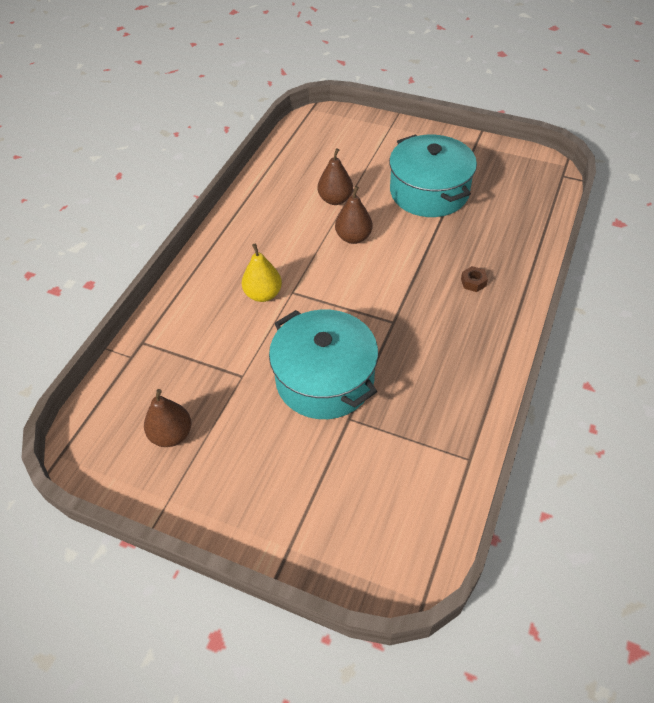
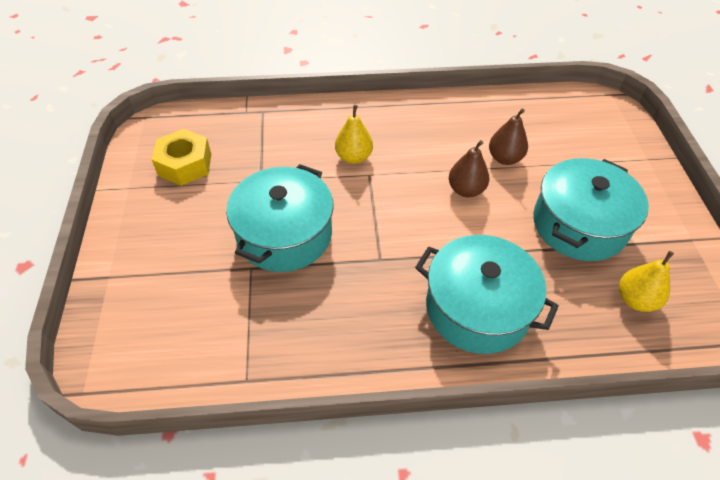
camera: 60 degrees right, 0 degrees up
brown pear [144,389,192,447] -> yellow nut [152,129,211,186]
brown nut [461,266,488,292] -> turquoise pot [415,235,559,354]
none -> yellow pear [619,251,674,312]

